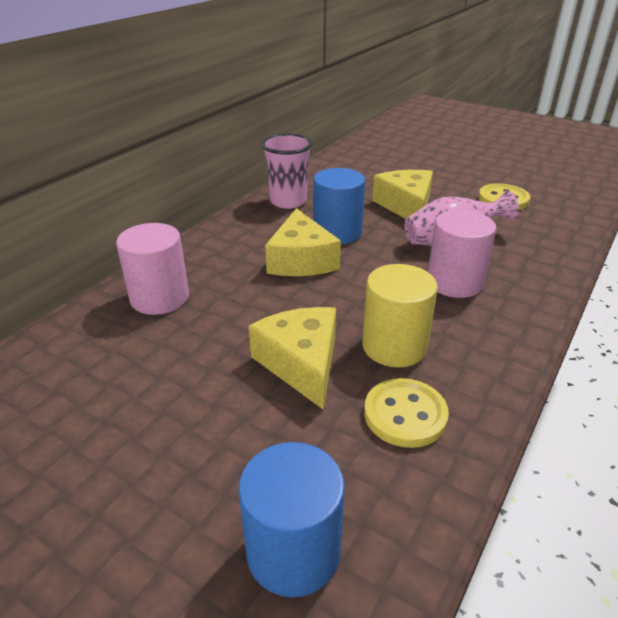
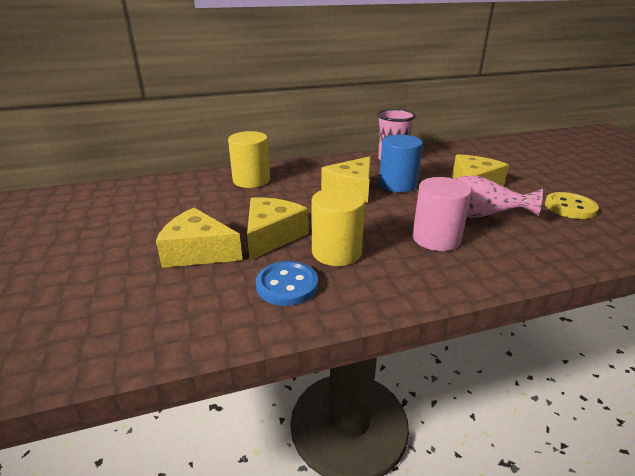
camera: 40 degrees right, 5 degrees down
pink cylinder [116,223,189,315] -> yellow cylinder [228,131,270,188]
blue cylinder [239,442,345,597] -> none
yellow button [364,378,449,448] -> blue button [256,261,318,306]
none -> yellow cheese [156,208,243,268]

